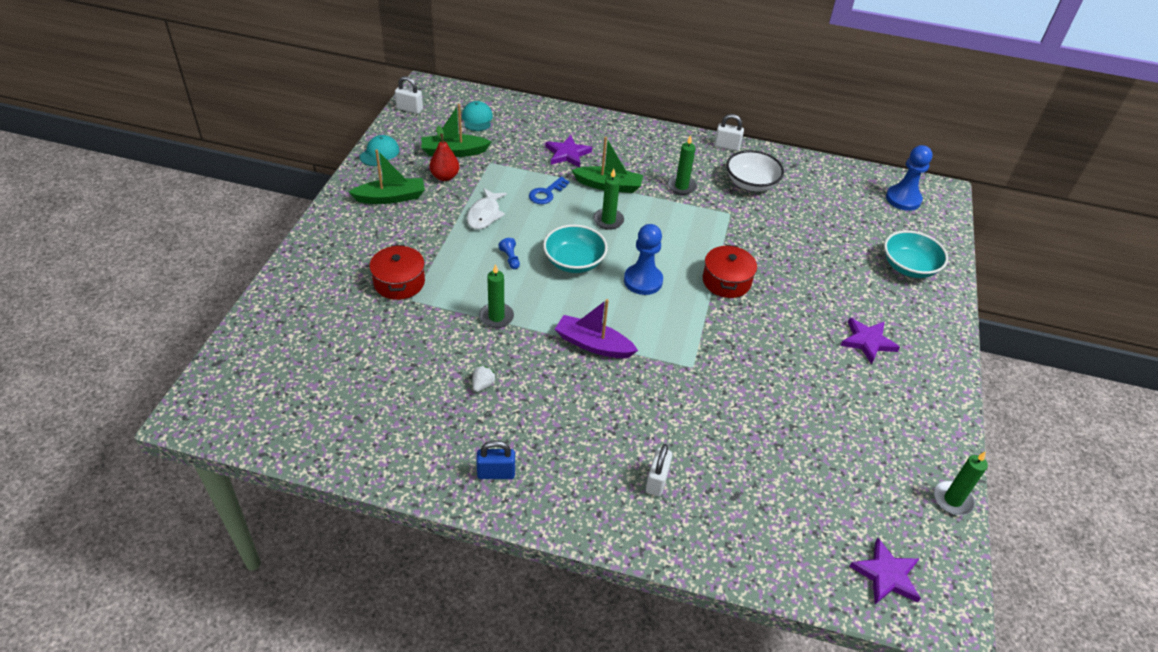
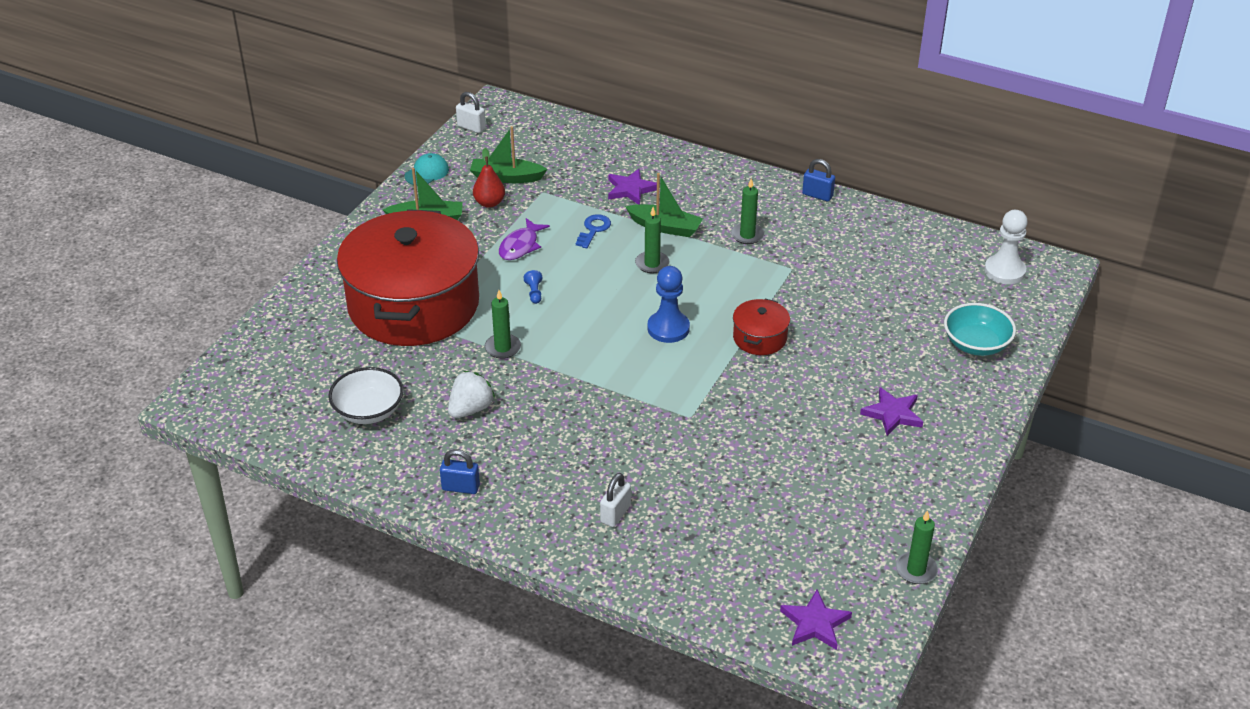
camera: 15 degrees right, 5 degrees down
red pot [369,245,425,300] -> red pot [337,209,479,346], size x2.49
turquoise cap [462,101,493,131] -> none
white fish [467,188,507,230] -> purple fish [499,218,550,260]
white strawberry [473,365,496,392] -> white strawberry [448,371,495,418], size x1.83
blue key [529,177,570,204] -> blue key turned 150 degrees clockwise [576,214,611,248]
turquoise bowl [543,224,608,273] -> none
purple boat [555,299,638,358] -> none
white padlock [714,114,744,151] -> blue padlock [802,159,835,201]
white bowl [726,150,784,192] -> white bowl moved to [329,367,404,424]
blue pawn [886,145,933,211] -> white pawn [984,210,1028,284]

